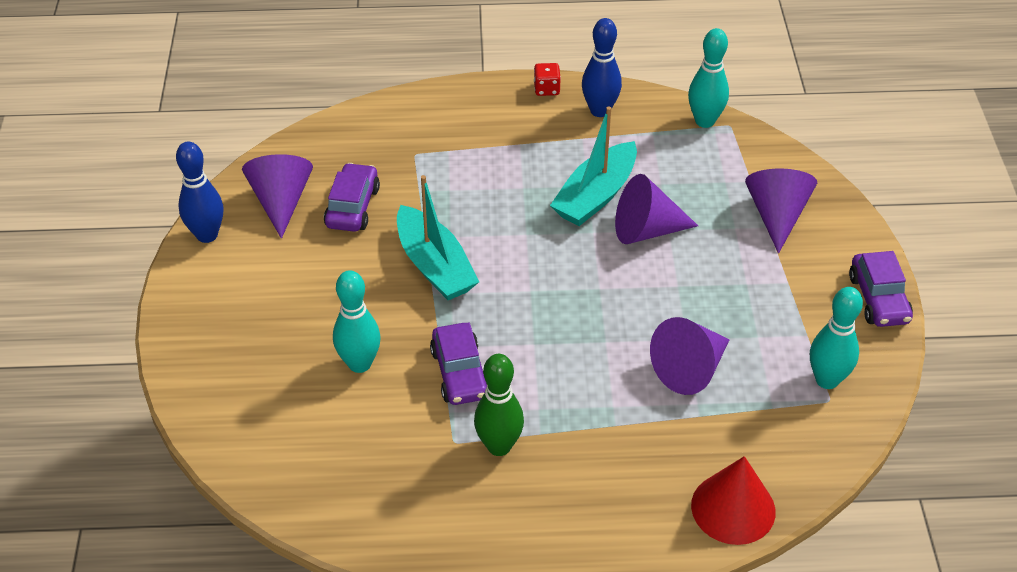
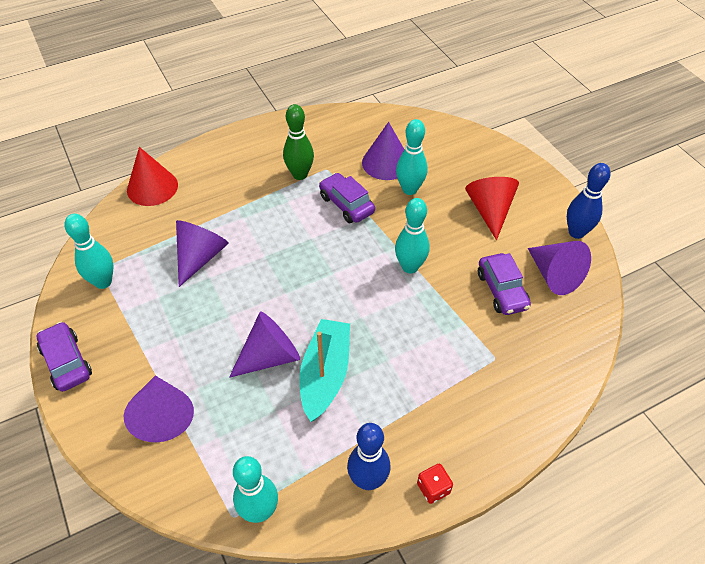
camera: 155 degrees right, 5 degrees up
turquoise boat [397,175,479,300] -> turquoise bowling pin [395,198,430,273]
none -> purple cone [362,122,404,180]
none -> red cone [465,177,519,240]

